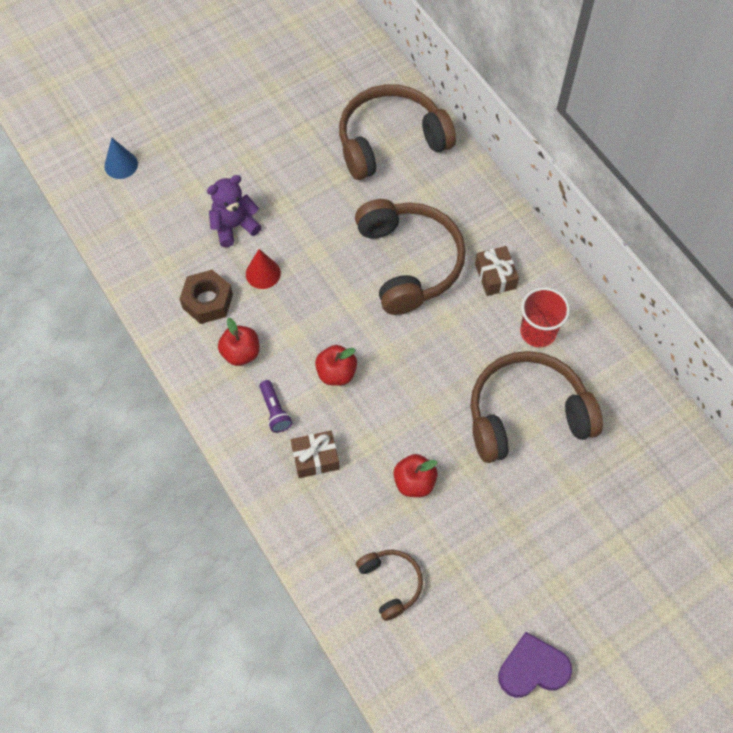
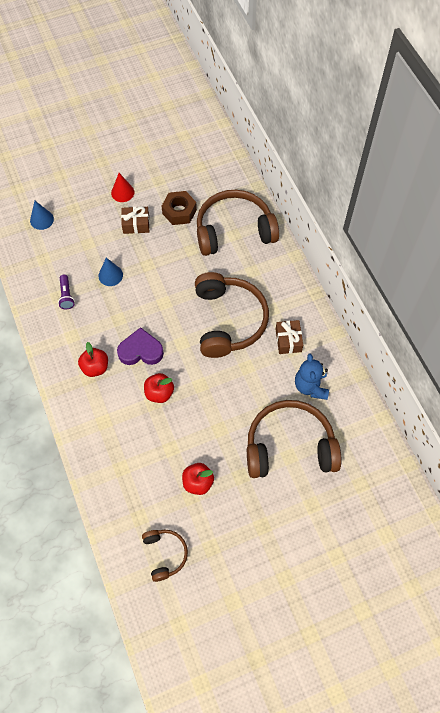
camera: 10 degrees right, 0 degrees up
brown nut [180,270,233,324] -> brown nut moved to [162,191,197,225]
purple teddy bear [207,175,262,247] -> blue cone [98,258,123,286]
red cone [246,249,281,289] -> red cone moved to [111,173,134,202]
purple flashlight [260,380,292,433] -> purple flashlight moved to [58,275,75,309]
brown gift [291,431,339,478] -> brown gift moved to [121,206,150,234]
purple heart [498,632,572,698] -> purple heart moved to [117,327,164,365]
red cup [520,287,570,347] -> blue teddy bear [295,354,329,400]

